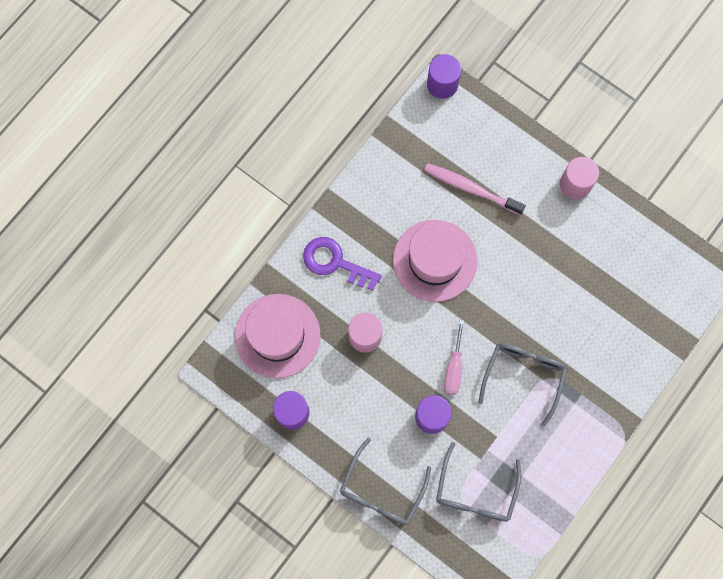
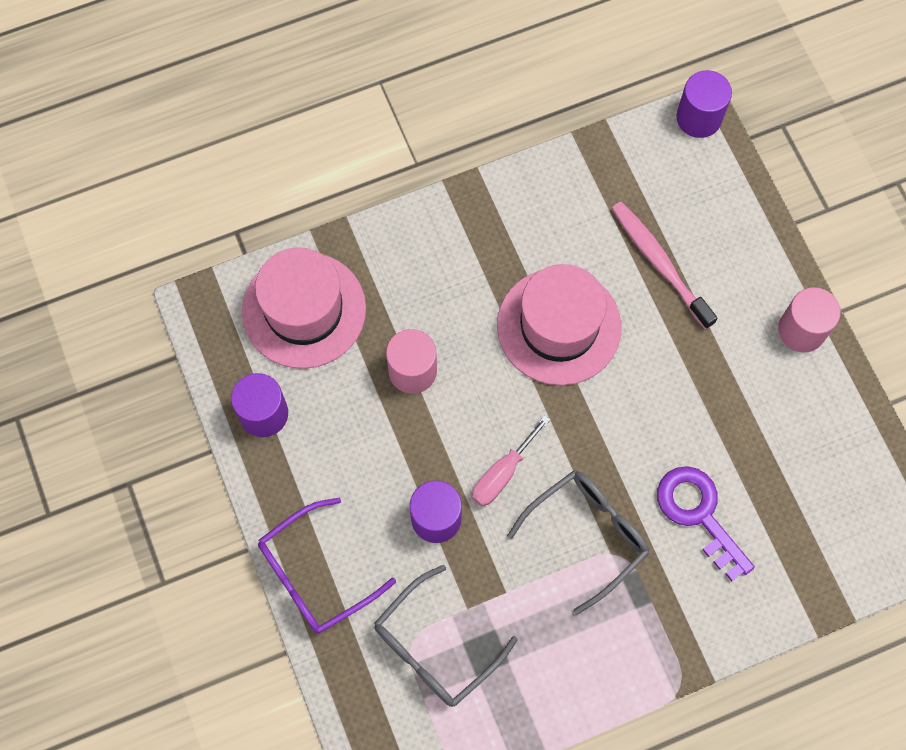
camera: 30 degrees right, 5 degrees down
purple key [303,237,382,290] -> purple key moved to [657,466,755,581]
grey glasses [340,438,431,525] -> purple glasses [258,498,396,634]

